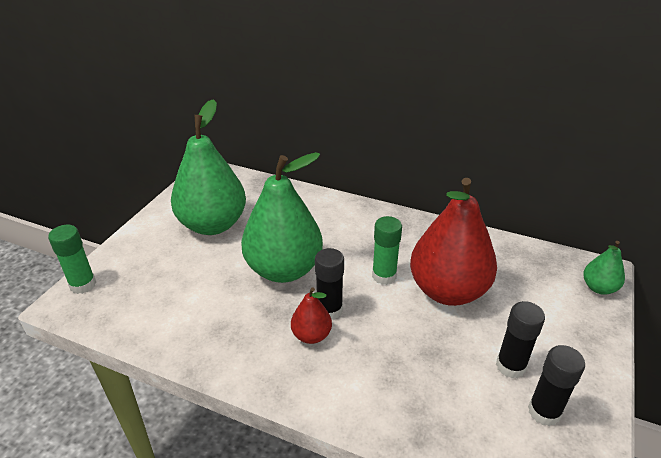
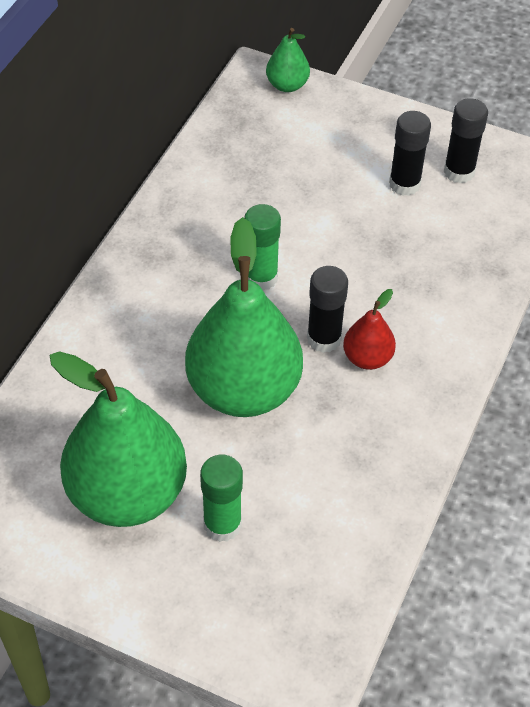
camera: 90 degrees left, 15 degrees up
green glue stick [48,225,96,294] -> green glue stick moved to [200,455,243,542]
red pear [410,178,497,306] -> none

